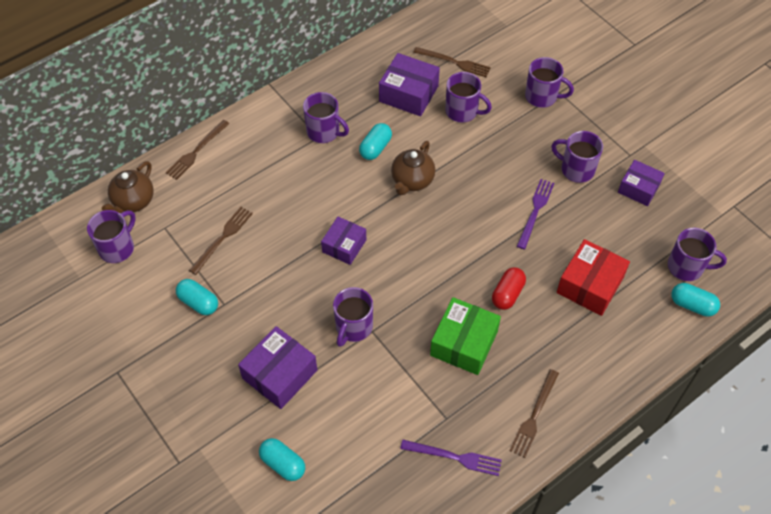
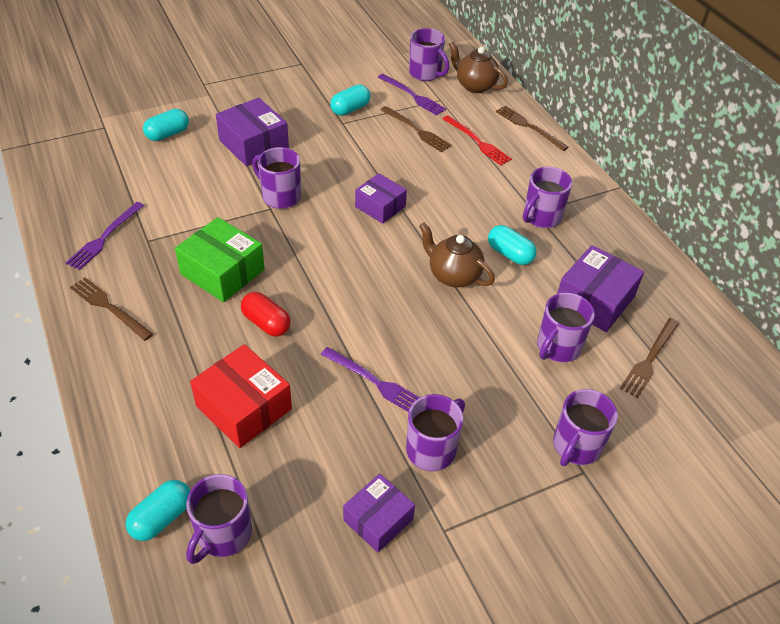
camera: 100 degrees right, 10 degrees down
none -> purple fork [378,74,446,116]
none -> red fork [443,115,512,165]

